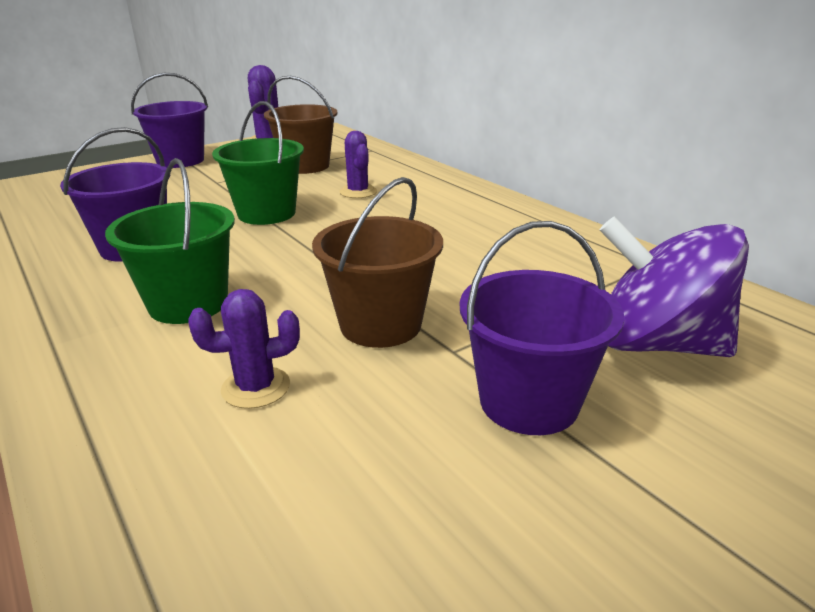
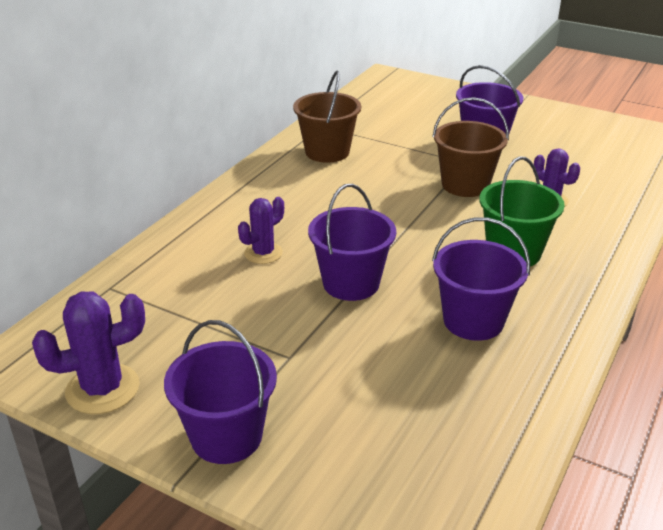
camera: 115 degrees left, 5 degrees up
green bucket [212,101,304,225] -> purple bucket [308,184,396,301]
brown bucket [264,76,337,174] -> brown bucket moved to [293,71,361,163]
purple spinning top [600,216,749,357] -> none

